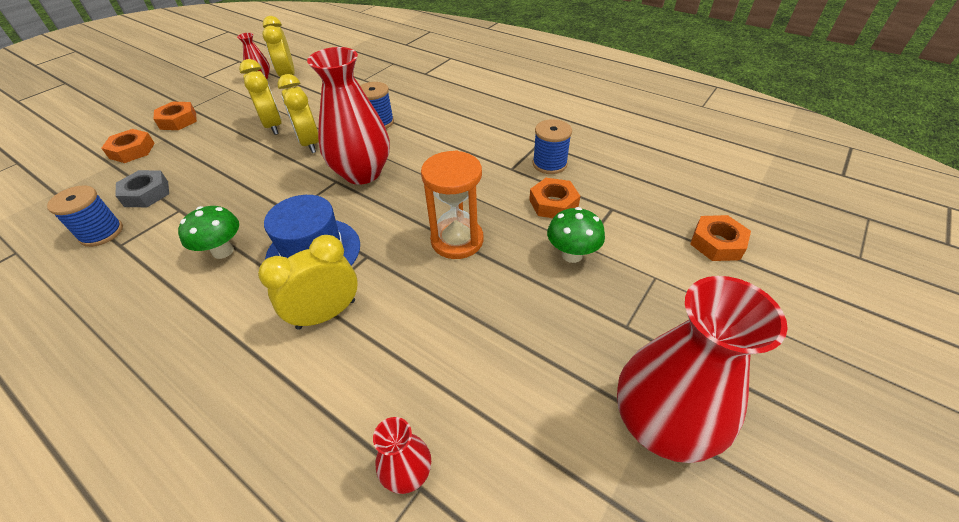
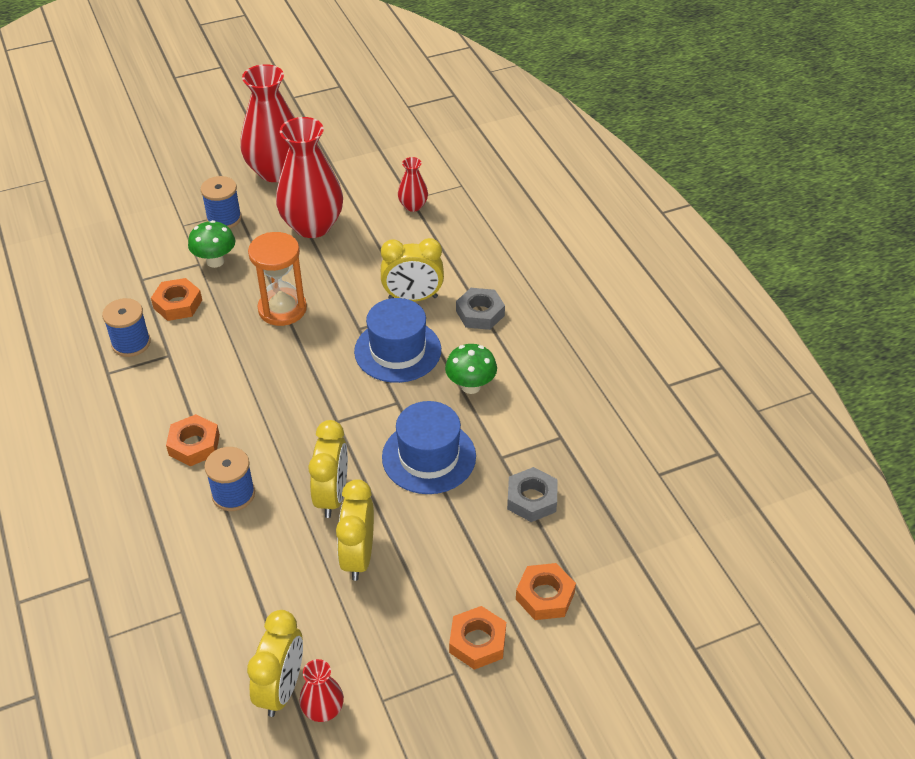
camera: 150 degrees left, 0 degrees up
blue spool [47,185,123,247] -> blue spool moved to [201,176,242,228]
red vase [307,47,390,185] -> red vase moved to [276,117,343,238]
orange nut [690,215,751,261] -> orange nut moved to [166,414,220,466]
none -> blue hat [382,401,476,494]
none -> grey nut [456,288,505,330]

